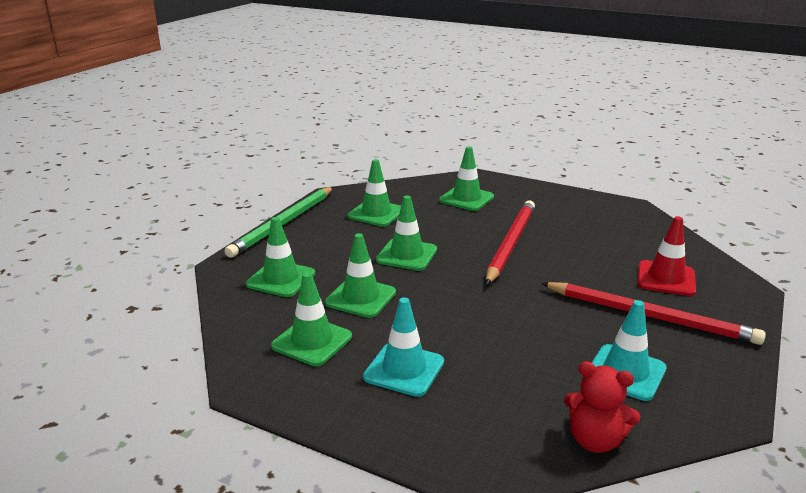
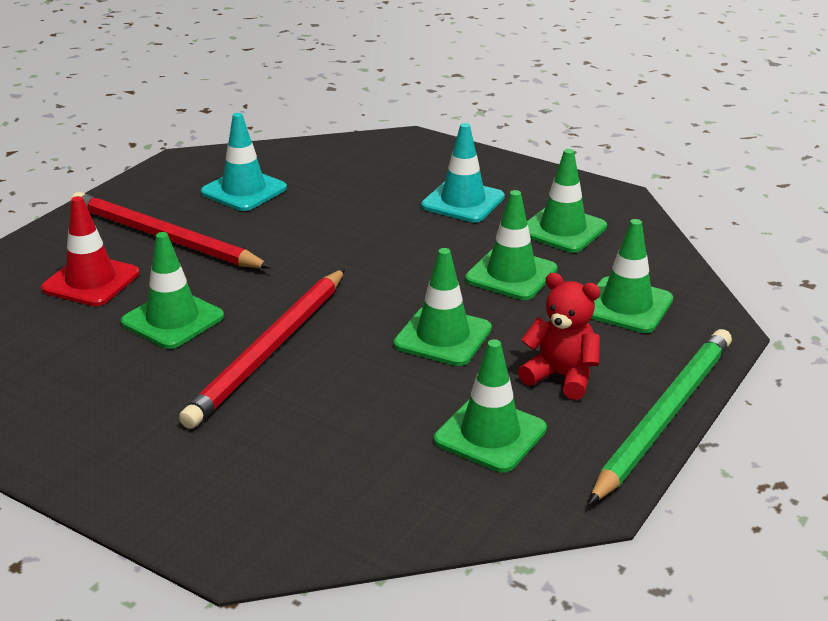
camera: 175 degrees left, 5 degrees up
green traffic cone [439,146,494,211] -> green traffic cone moved to [121,232,224,349]
red teddy bear [564,361,640,453] -> red teddy bear moved to [518,273,600,400]

